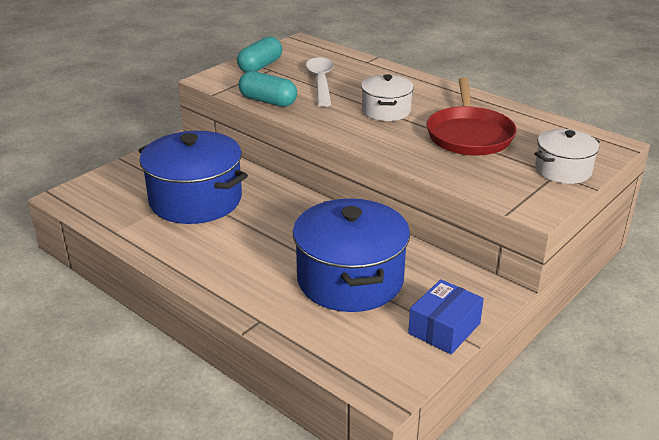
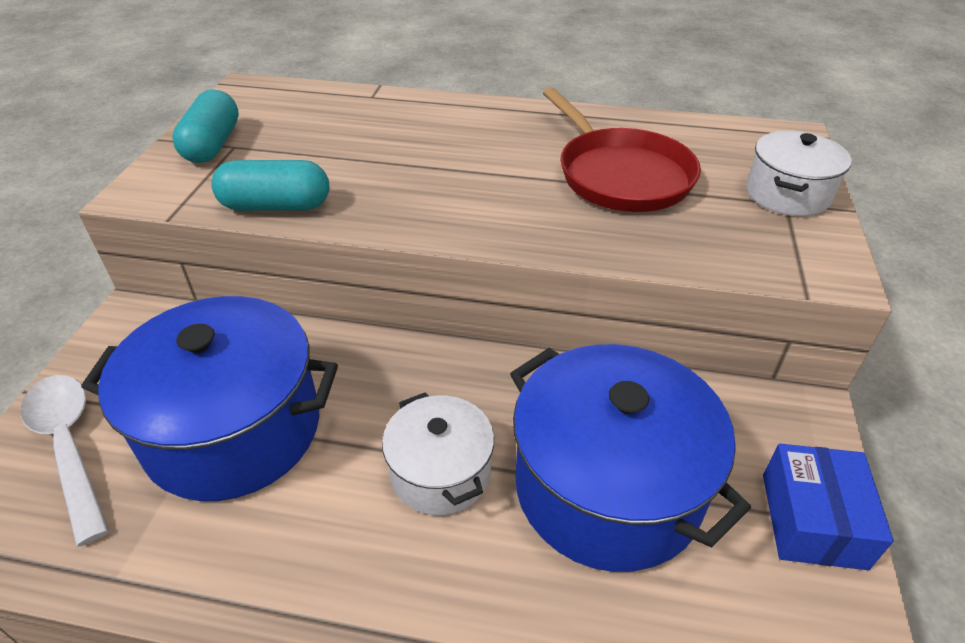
camera: 30 degrees left, 10 degrees up
white spoon [306,57,334,107] -> white spoon moved to [21,375,109,546]
white pot [361,74,414,121] -> white pot moved to [382,392,494,515]

